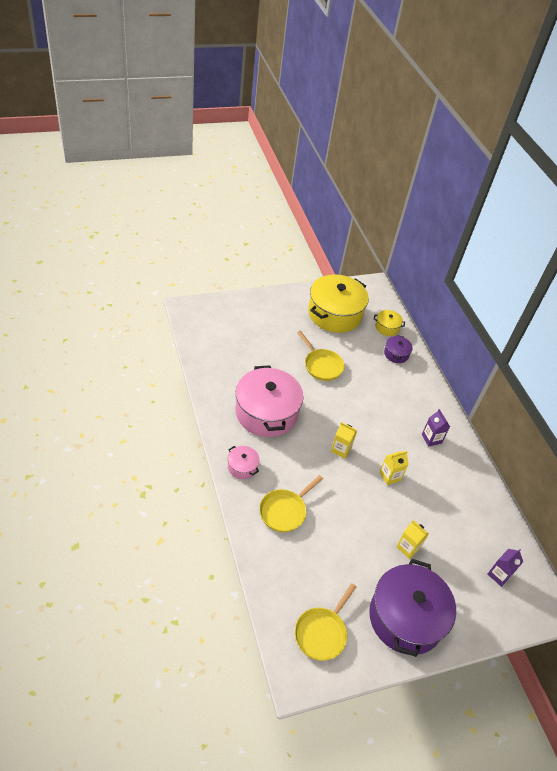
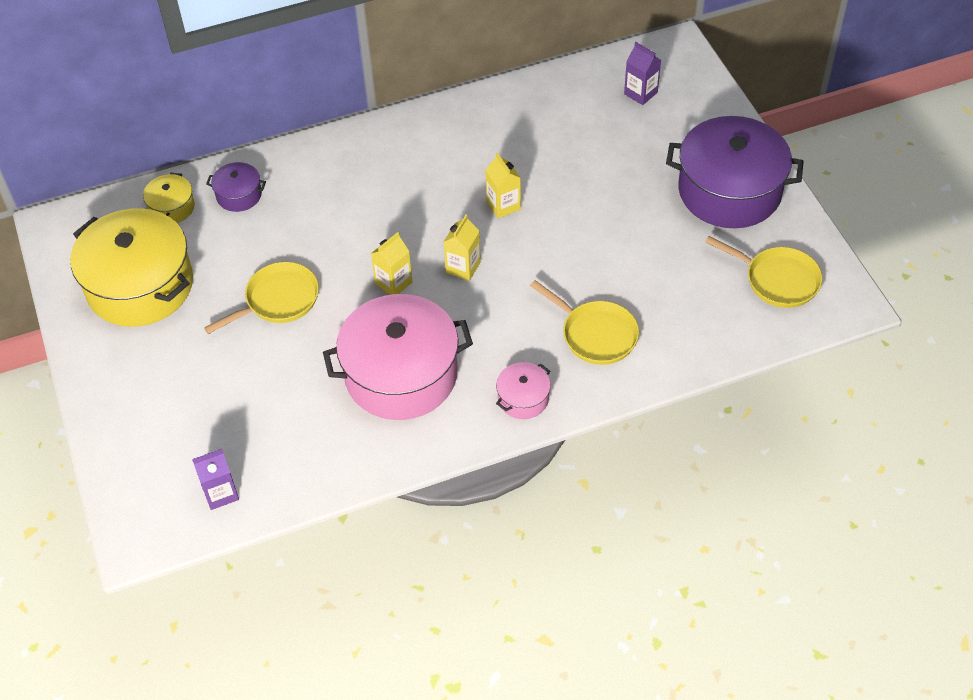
camera: 85 degrees left, 5 degrees up
yellow carton [396,520,429,559] -> yellow carton moved to [371,232,412,295]
purple carton [422,409,450,447] -> purple carton moved to [192,449,239,510]

